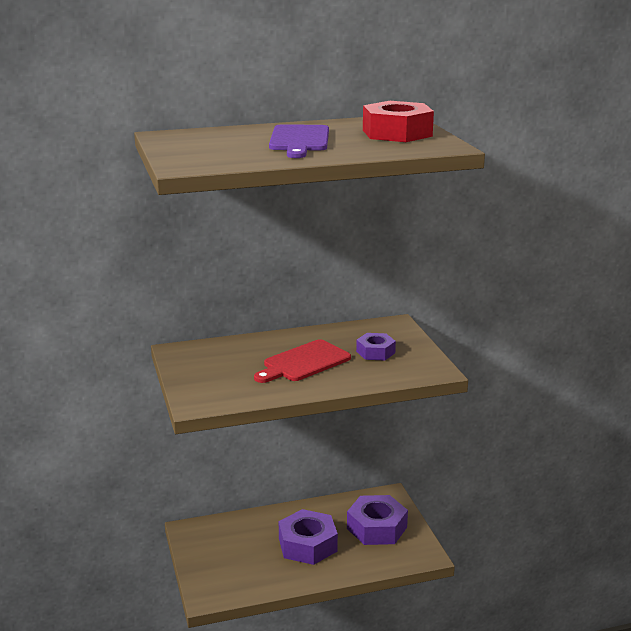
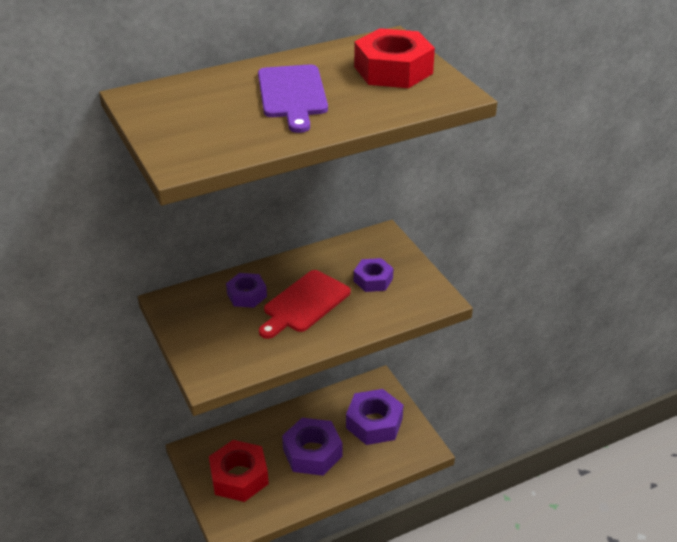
camera: 10 degrees left, 15 degrees up
none -> red nut [209,440,269,502]
none -> purple nut [226,273,267,308]

